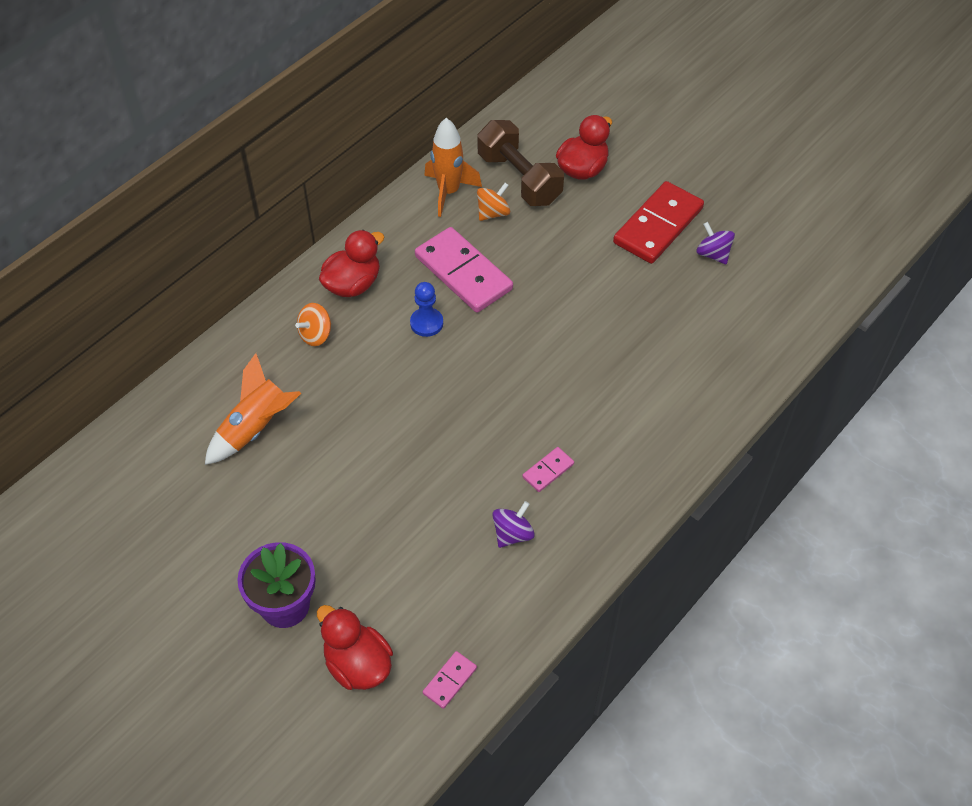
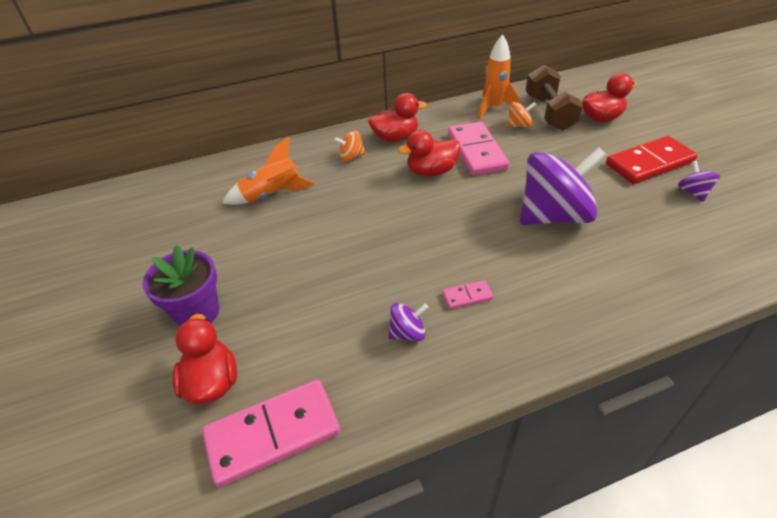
camera: 30 degrees right, 10 degrees down
blue pawn [410,282,443,337] -> red duck [398,130,461,176]
pink domino [423,651,477,709] -> pink domino [202,380,340,487], size x2.20
none -> purple spinning top [520,147,606,225]

